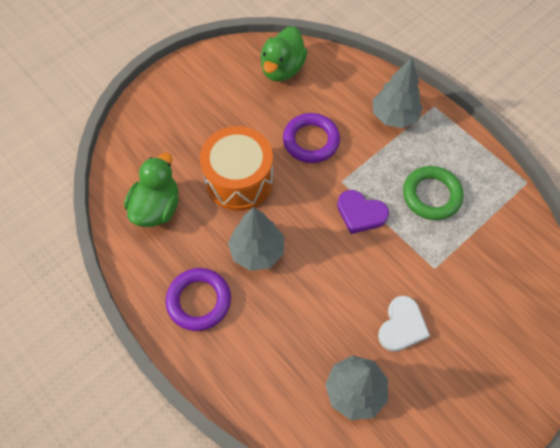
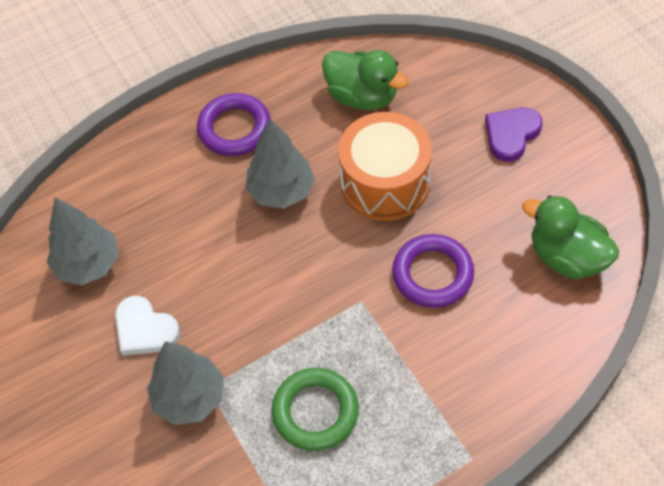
camera: 105 degrees right, 5 degrees down
purple heart [337,190,389,234] -> purple heart moved to [485,107,543,162]
grey tree [373,57,423,128] -> grey tree moved to [147,341,224,425]

